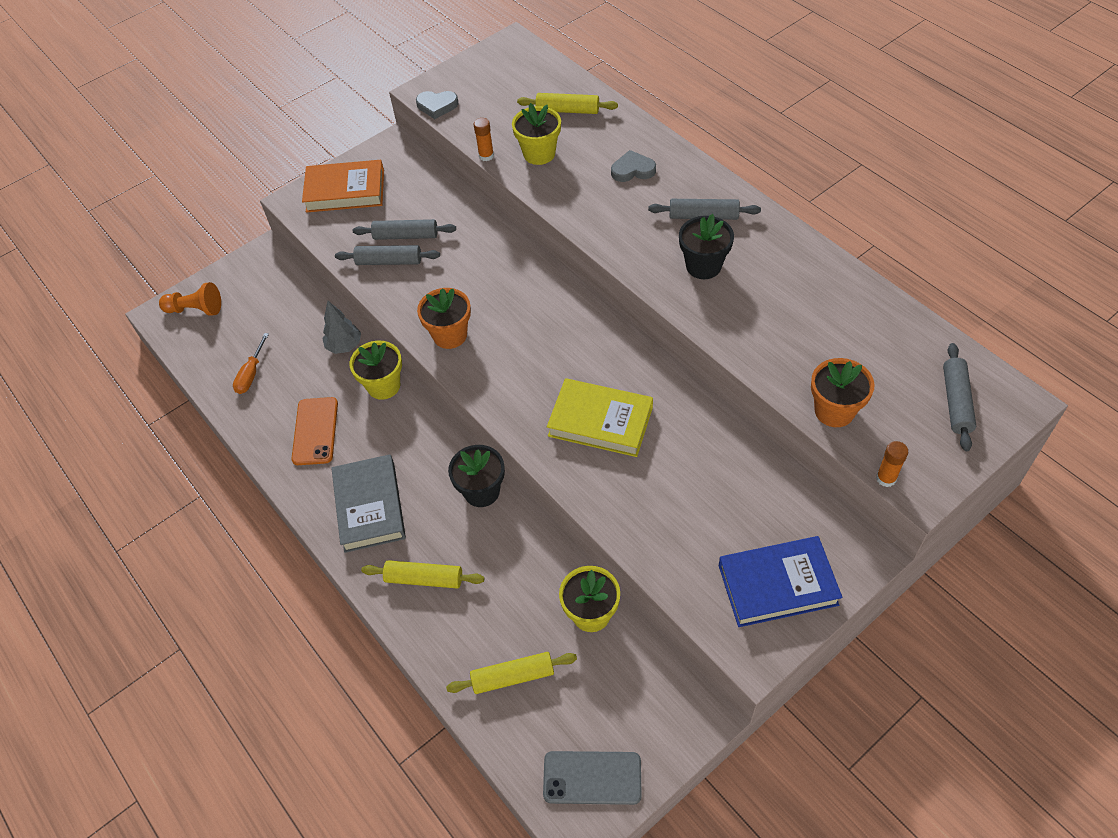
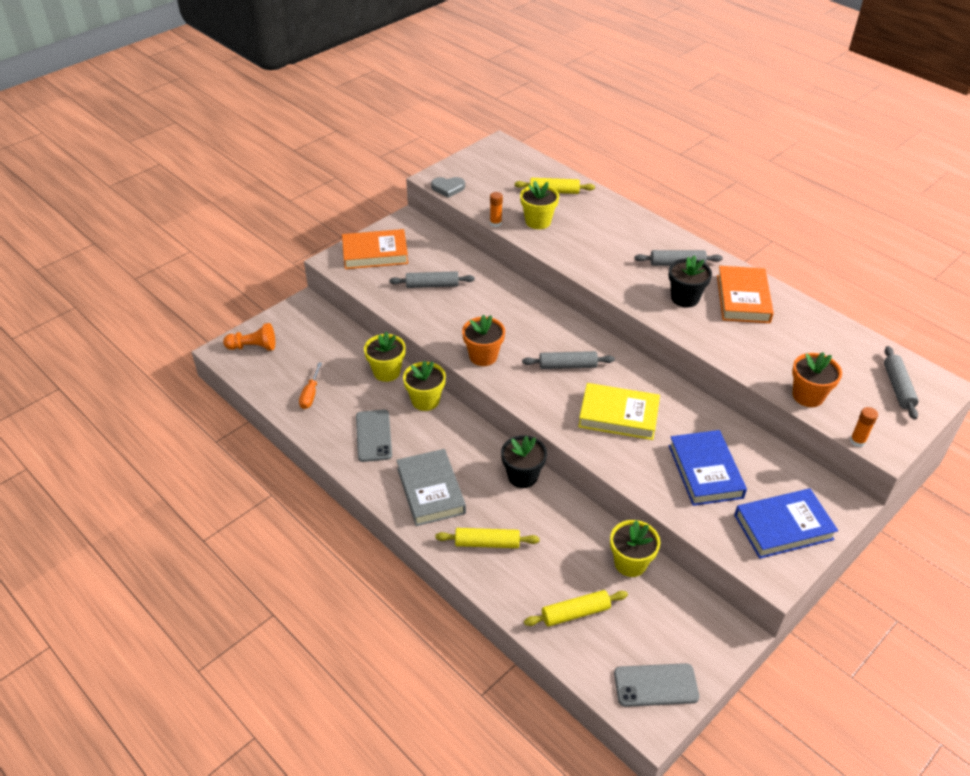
camera: 10 degrees left, 10 degrees down
orange phone [291,397,338,465] -> grey phone [356,410,392,462]
grey tree [322,301,361,354] -> yellow flower pot [364,331,406,382]
grey rolling pin [335,245,440,265] -> grey rolling pin moved to [522,351,615,369]
grey heart [611,150,656,182] -> none
none -> blue book [669,430,747,506]
none -> orange book [717,266,774,323]

